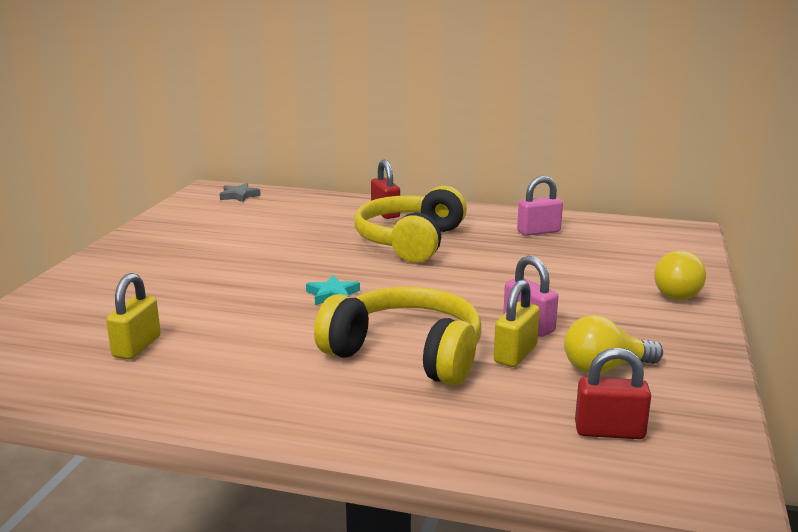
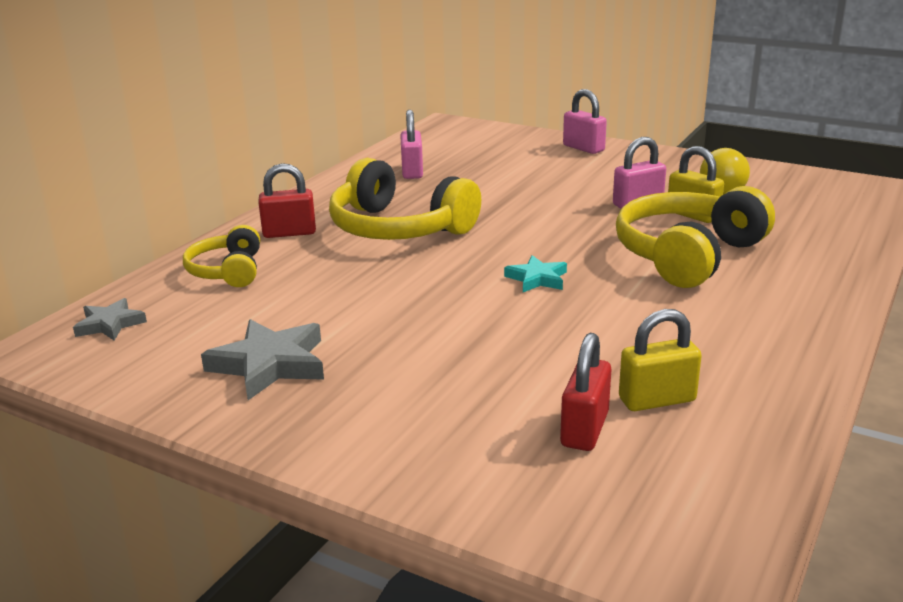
camera: 75 degrees left, 5 degrees up
yellow padlock [106,273,161,359] -> yellow padlock turned 45 degrees counterclockwise [619,309,702,411]
red padlock [575,348,651,439] -> red padlock moved to [560,333,611,451]
yellow light bulb [654,251,706,300] -> pink padlock [563,89,607,154]
none -> yellow headphones [183,225,260,287]
none -> grey star [201,319,324,400]

